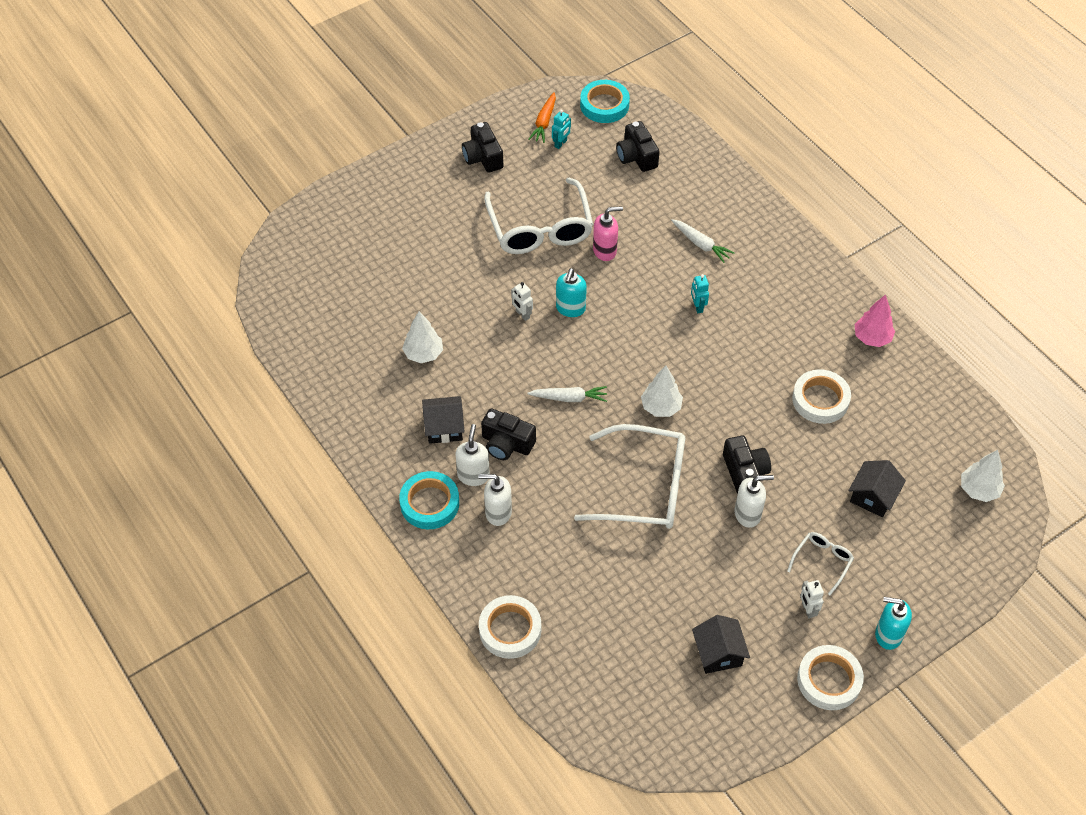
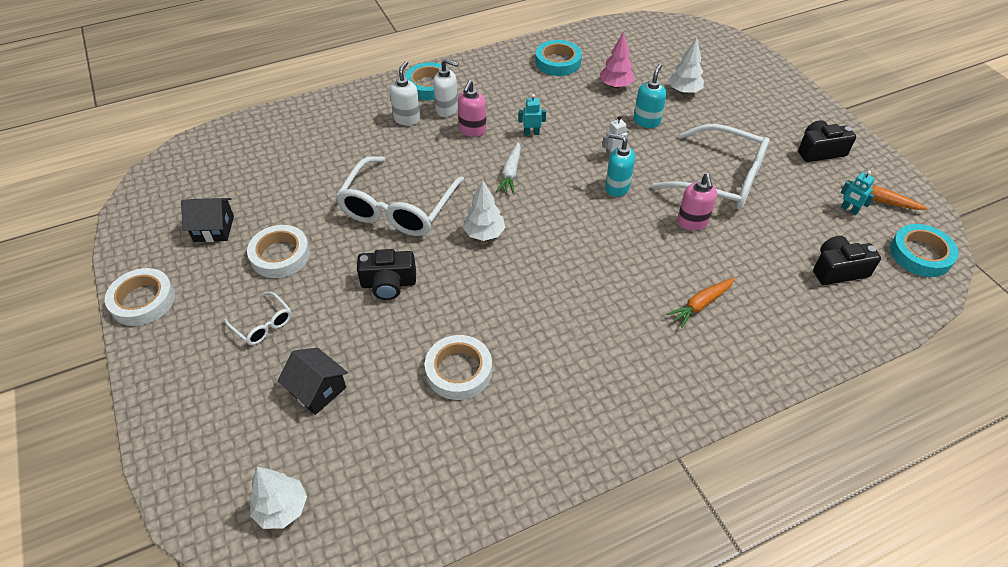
camera: 100 degrees right, 5 degrees down
white tree [402,311,443,363] -> white tree moved to [669,37,704,94]
black house [422,396,465,444] -> none
white tape [479,595,541,659] -> white tape moved to [247,225,310,278]
black camera [481,409,536,460] -> pink soap dispenser [457,80,486,137]
white glasses [484,178,593,254] -> white glasses turned 150 degrees counterclockwise [652,124,770,210]
white carrot [671,219,735,263] -> orange carrot [667,278,735,328]
turquoise robot [691,274,709,313] -> turquoise robot moved to [519,94,546,135]
white soap dispenser [734,475,774,528] -> none
white robot [800,580,824,618] -> none
pink tree [855,294,895,347] -> pink tree moved to [600,32,634,88]
turquoise soap dispenser [875,597,912,650] -> turquoise soap dispenser moved to [634,64,667,128]
none -> turquoise tape [535,40,582,76]

